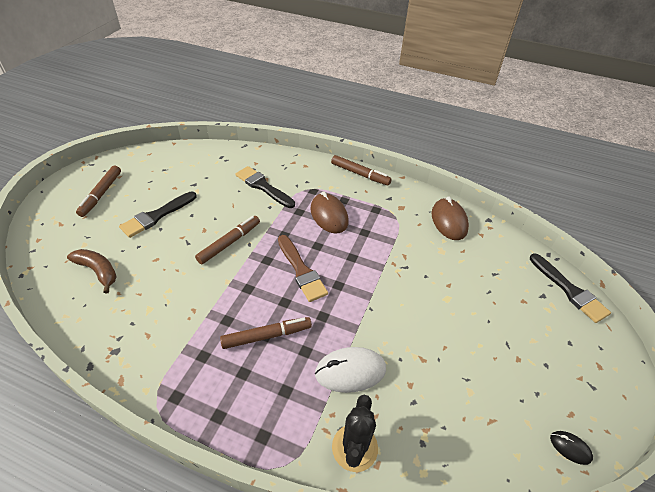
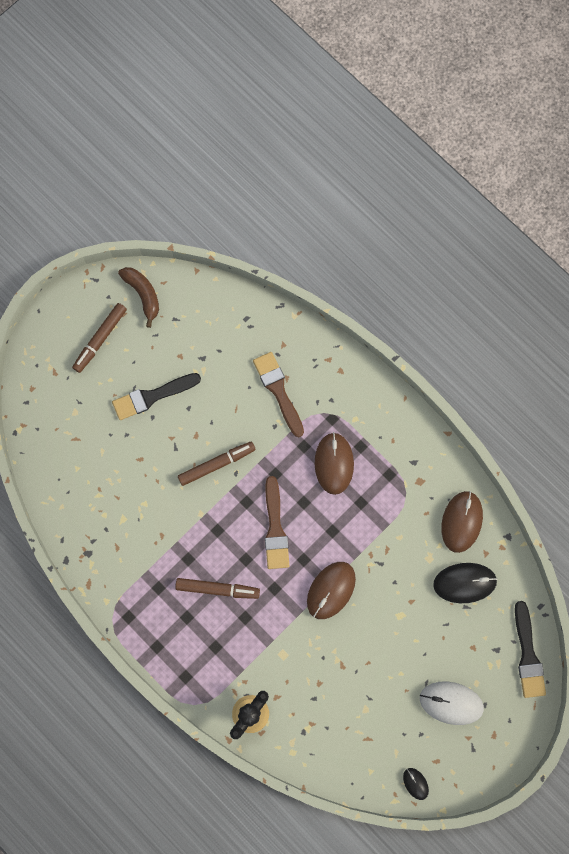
camera: 25 degrees right, 30 degrees up
brown banana [67,249,117,294] -> brown banana moved to [118,267,159,328]
black brush [236,166,295,208] -> brown brush [253,352,304,437]
white mouse [315,347,386,393] -> white mouse moved to [420,682,484,725]
brown marker [331,155,392,186] -> none
none -> brown mouse [307,562,356,619]
none -> black mouse [433,563,498,603]

